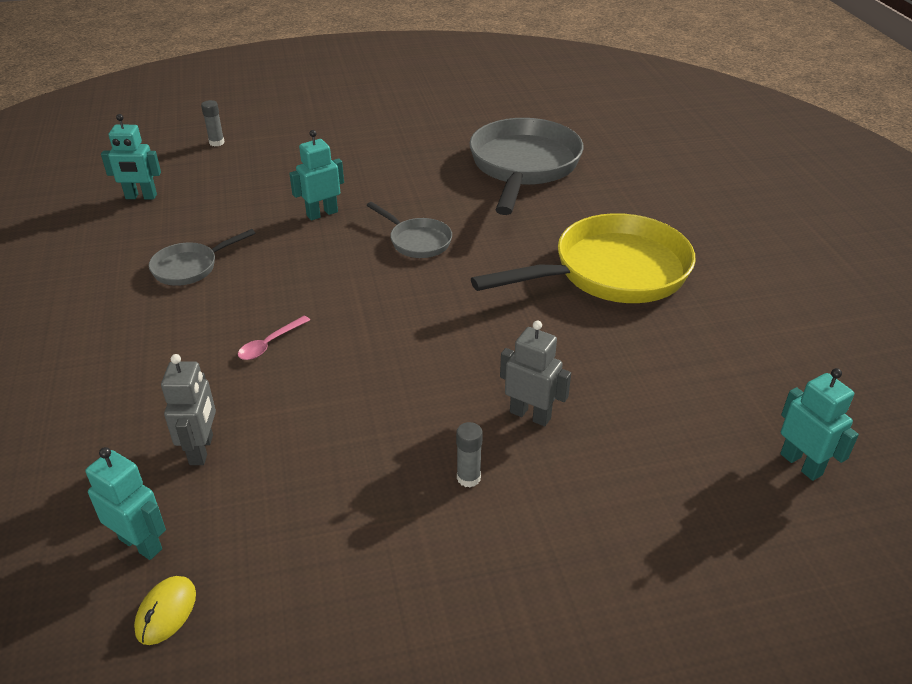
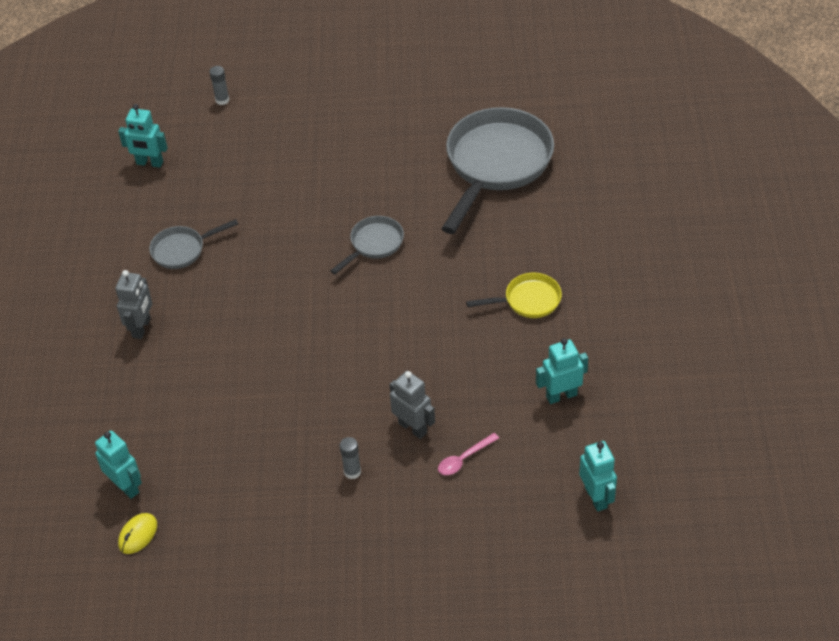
camera: 15 degrees right, 10 degrees up
grey robot [161,354,216,465] -> grey robot moved to [115,270,152,339]
pink spoon [238,316,310,360] -> pink spoon moved to [438,433,499,475]
turquoise robot [289,130,344,220] -> turquoise robot moved to [536,338,588,404]
grey pan [366,202,452,258] -> grey pan turned 105 degrees counterclockwise [330,216,404,274]
yellow pan [471,213,695,303] -> yellow pan [466,273,562,318], size x0.48

